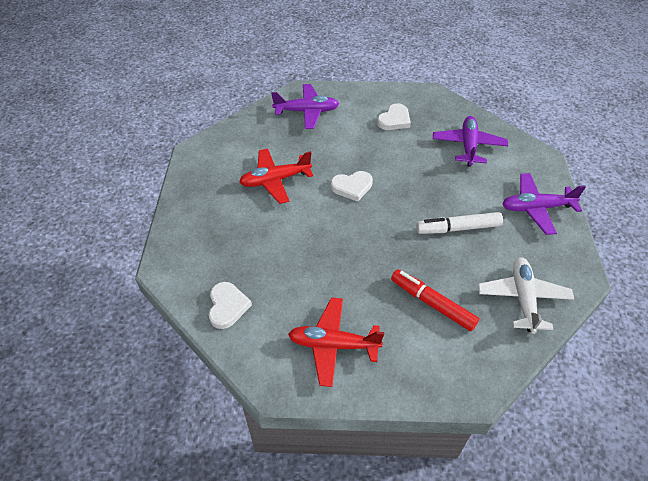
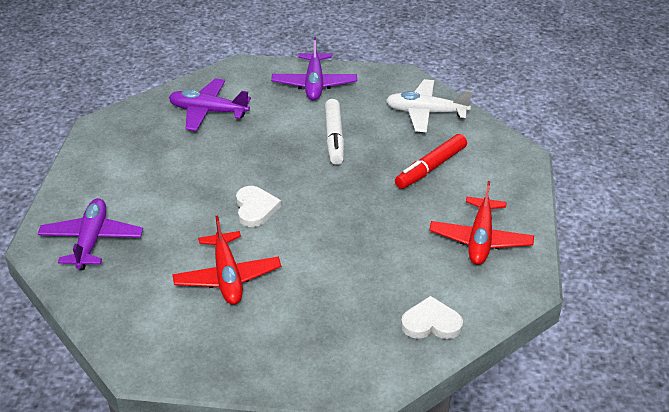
camera: 85 degrees left, 10 degrees down
white heart [377,103,411,130] -> none

